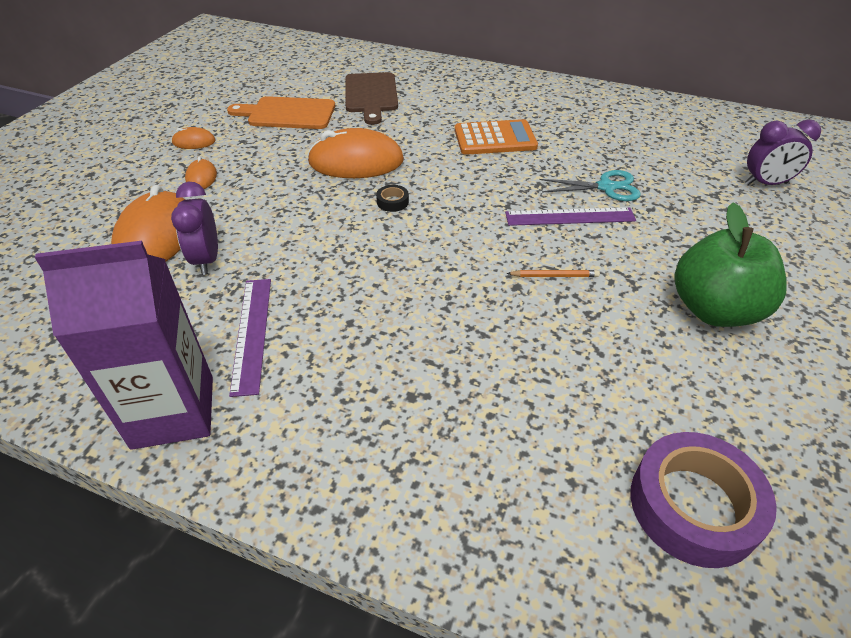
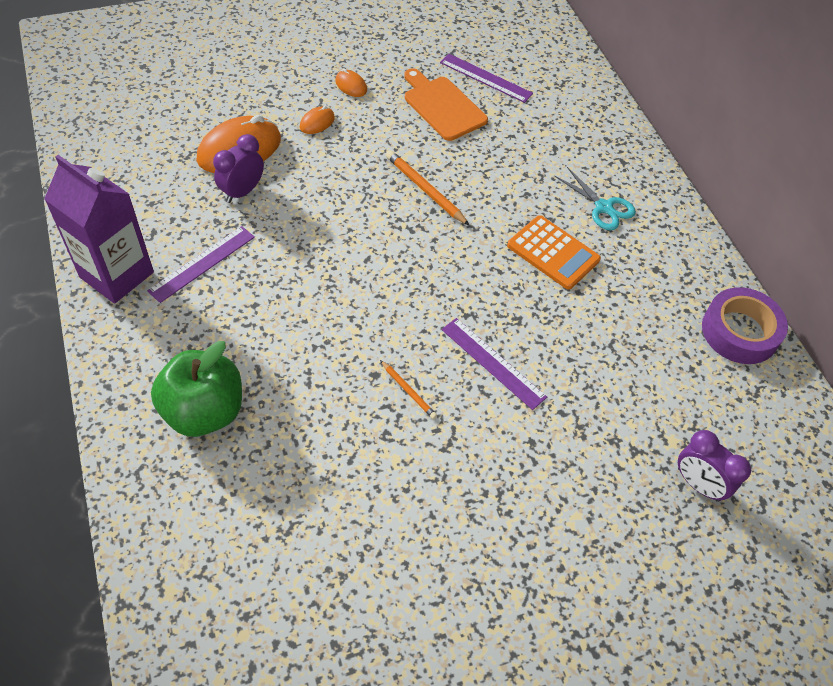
camera: 45 degrees right, 10 degrees up
orange mouse [307,128,404,178] -> orange pencil [386,150,470,226]
brown cutting board [345,72,398,125] -> none
black tape [376,185,409,212] -> none
turquoise scissors [539,170,641,201] -> turquoise scissors moved to [555,167,636,230]
purple tape [631,432,777,568] -> purple tape moved to [702,287,788,364]
green apple [674,203,787,327] -> green apple moved to [151,341,242,437]
none -> purple ruler [440,54,533,103]

